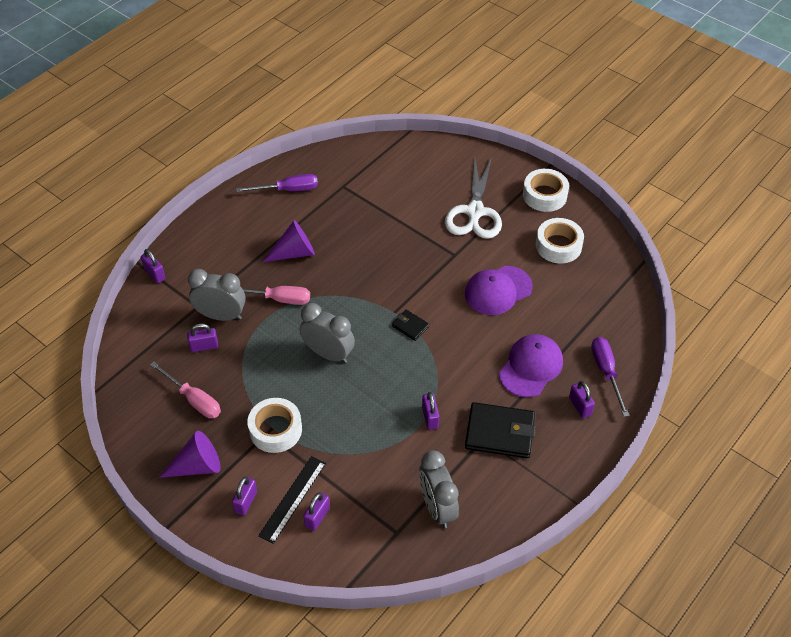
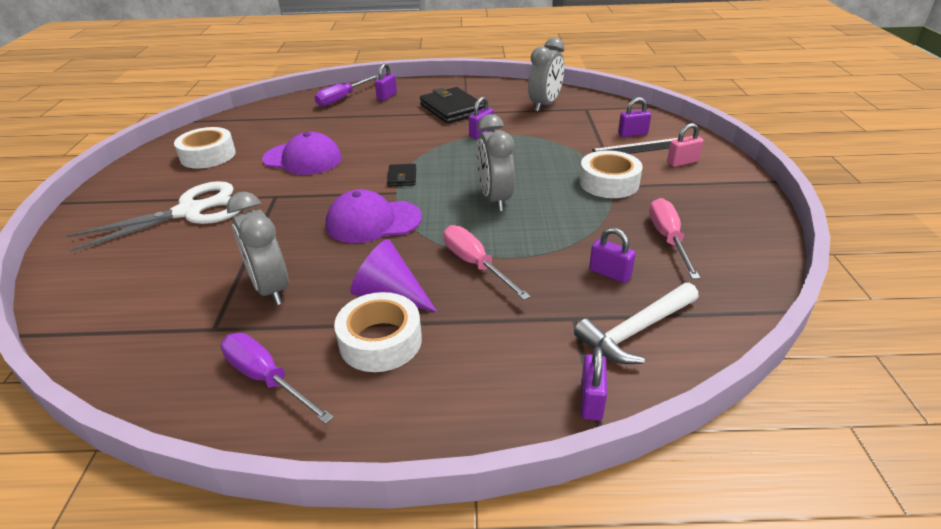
camera: 130 degrees left, 15 degrees down
purple cone [159,431,220,478] -> none
grey clock [188,269,246,321] -> grey clock moved to [226,192,288,305]
purple padlock [232,477,257,515] -> pink padlock [667,123,703,167]
purple cap [499,334,563,397] -> purple cap moved to [326,189,422,243]
white tape [523,169,569,212] -> white tape moved to [334,292,422,372]
none -> white hammer [574,283,698,364]

